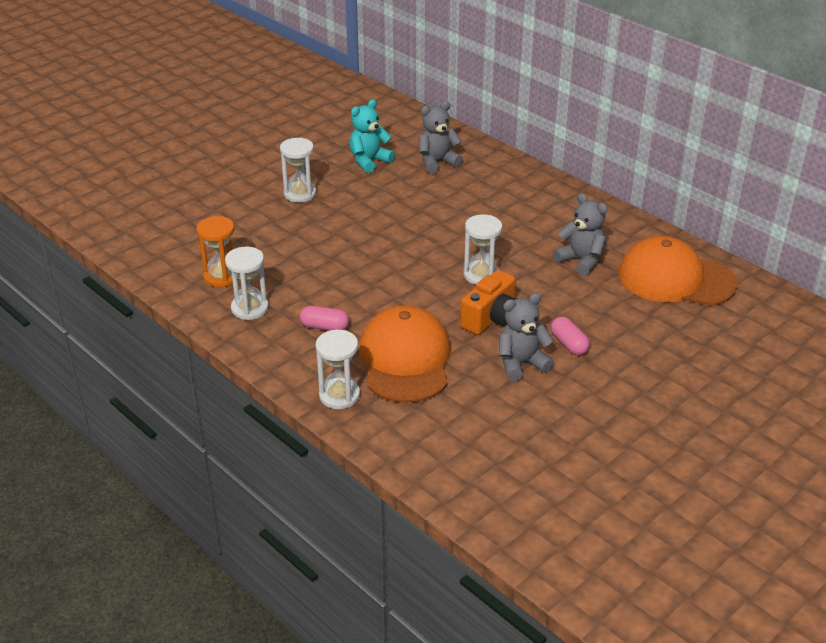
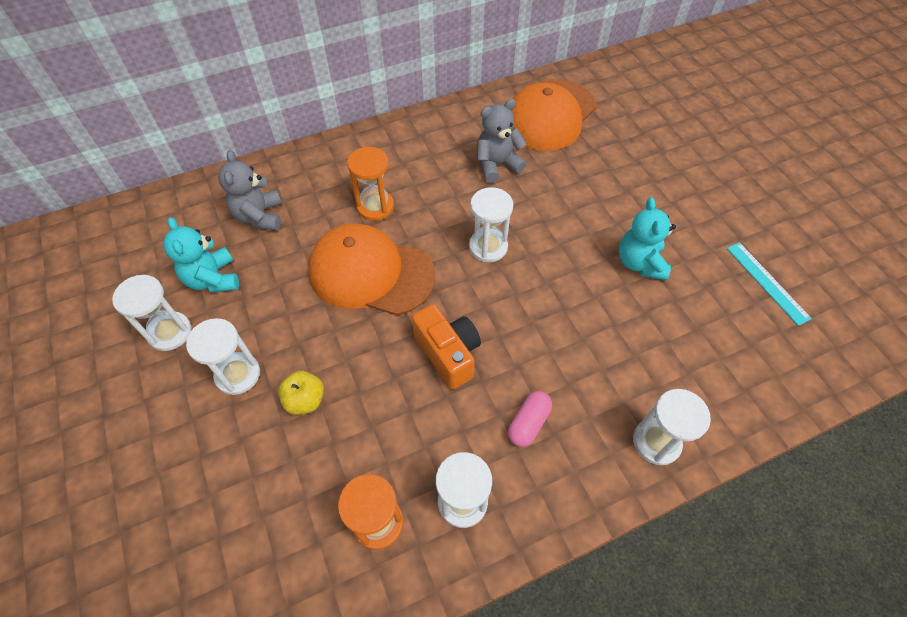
camera: 70 degrees left, 20 degrees up
orange cap [359,305,451,403] -> orange cap moved to [308,224,436,315]
orange camera [460,270,516,335] -> orange camera moved to [412,304,481,390]
grey teddy bear [499,293,554,381] -> turquoise teddy bear [619,197,676,280]
pink capsule [551,316,590,355] -> none
none -> white hourglass [112,275,191,351]
none -> yellow apple [278,371,324,415]
none -> orange hourglass [347,147,394,221]
none -> turquoise ruler [727,242,812,326]

